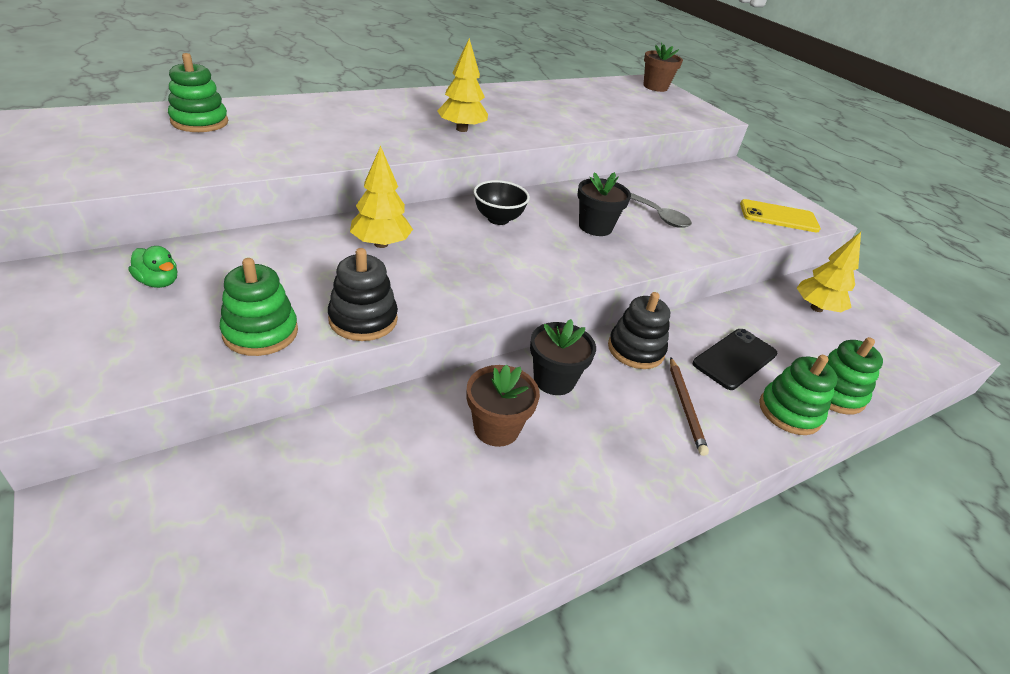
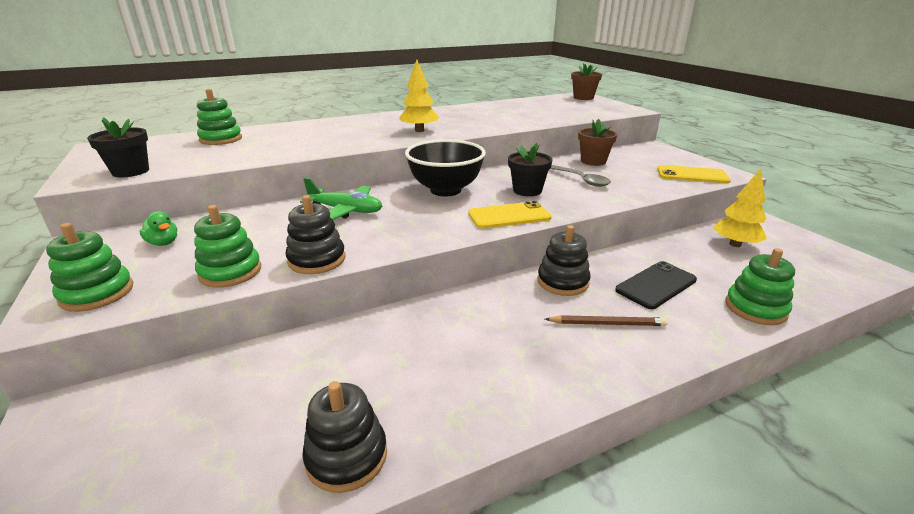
camera: 10 degrees right, 10 degrees down
yellow tree [350,146,413,248] -> green plane [300,178,382,220]
brown flower pot [467,365,540,447] -> brown flower pot moved to [578,119,617,166]
black bowl [474,180,530,225] -> black bowl [405,139,486,197], size x1.72
black flower pot [530,319,596,395] -> black flower pot moved to [87,117,149,177]
brown pencil [670,357,709,456] -> brown pencil turned 90 degrees counterclockwise [545,315,668,326]
green stacking toy [759,355,838,435] -> green stacking toy moved to [46,223,133,312]
none -> black stacking toy [302,381,387,493]
none -> yellow phone [468,201,552,229]

